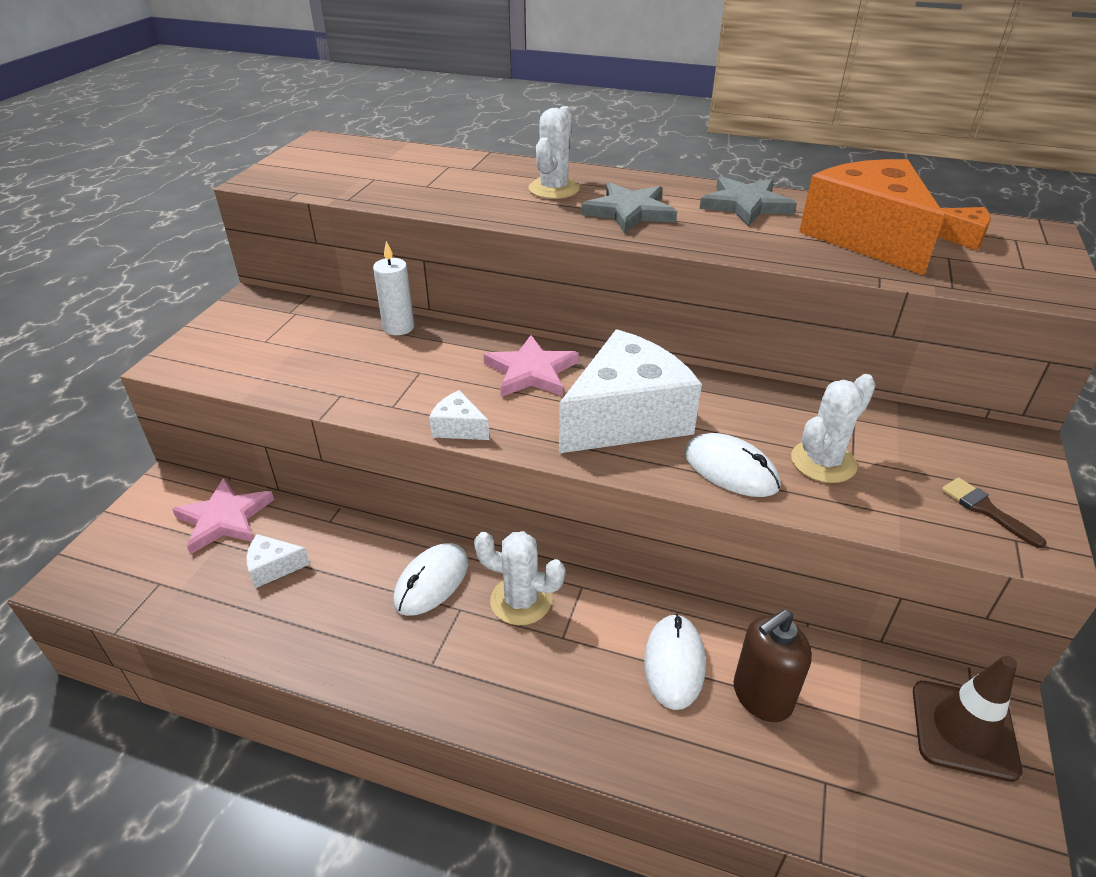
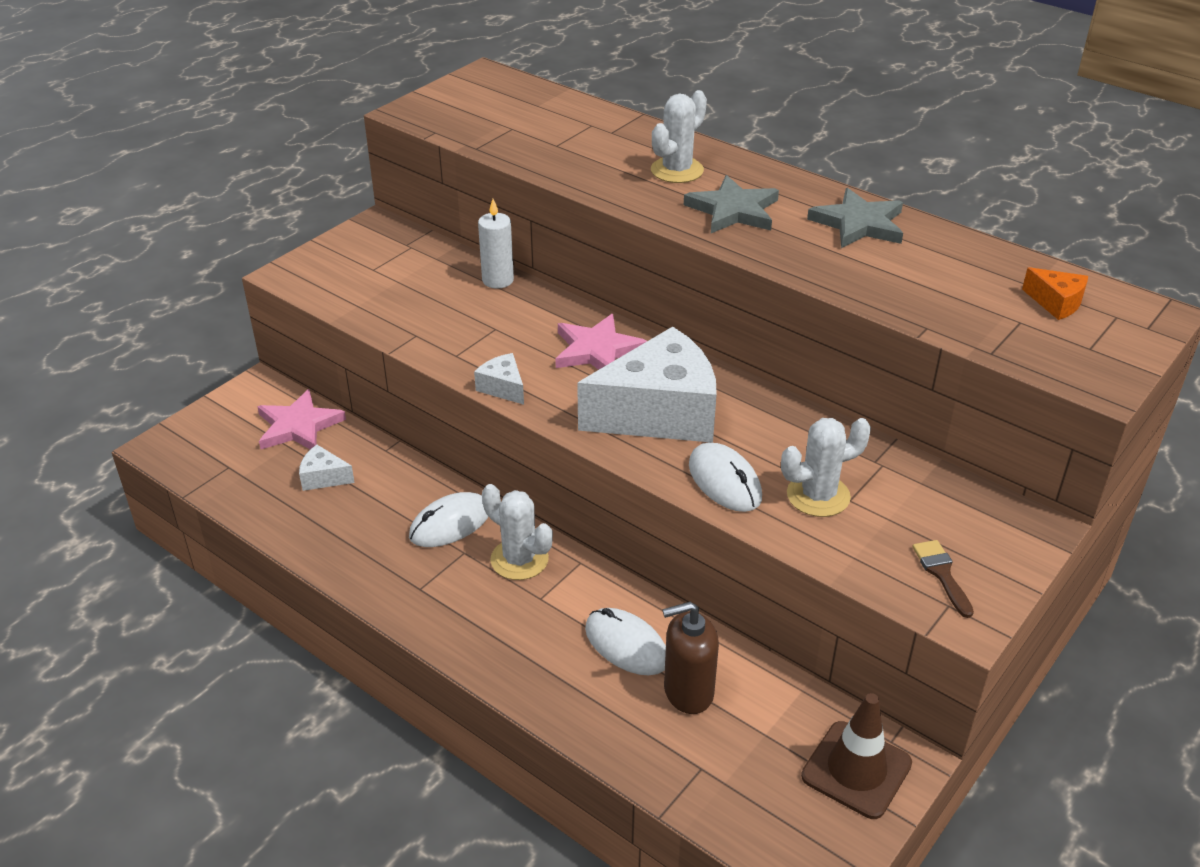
camera: 20 degrees right, 0 degrees up
white mouse [644,613,706,710] -> white mouse turned 75 degrees counterclockwise [585,608,666,676]
orange cheese [799,159,945,275] -> none

